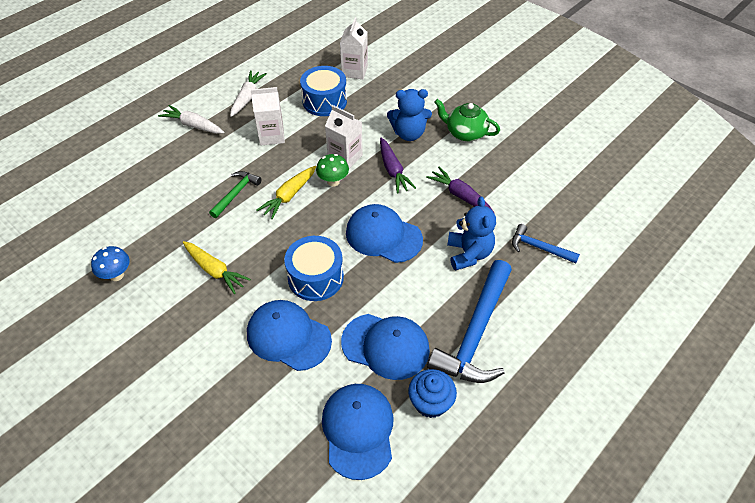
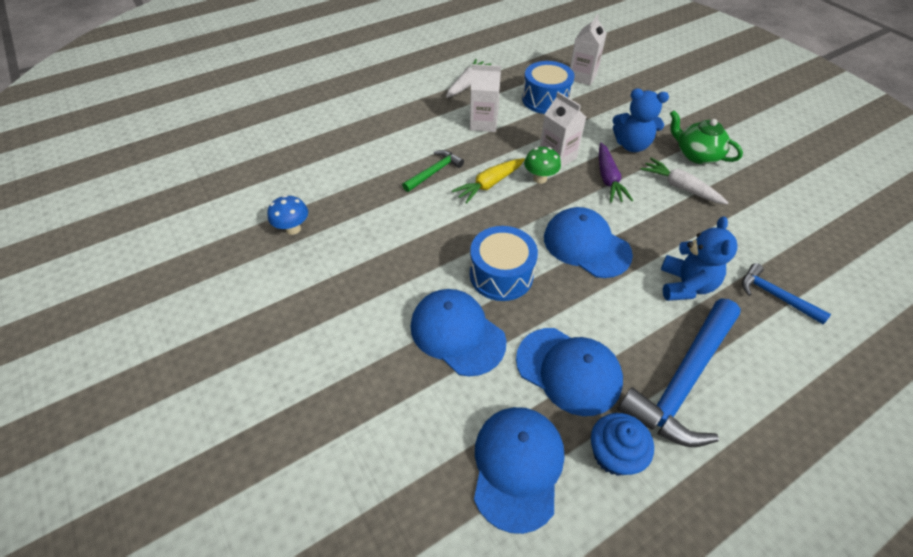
camera: 15 degrees right, 0 degrees up
white carrot [158,105,224,134] -> white carrot moved to [641,158,728,204]
yellow carrot [183,241,251,294] -> none
purple carrot [426,167,495,214] -> none

